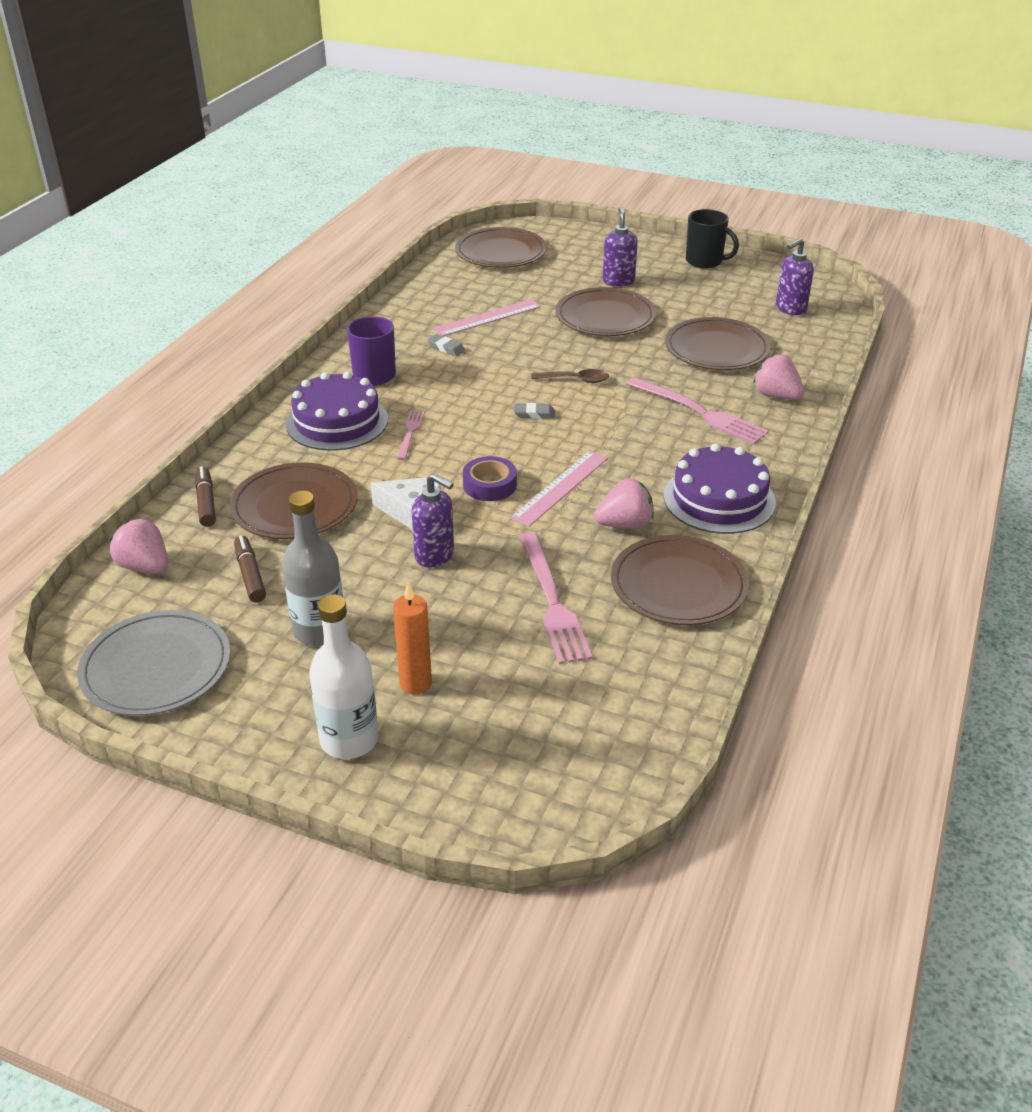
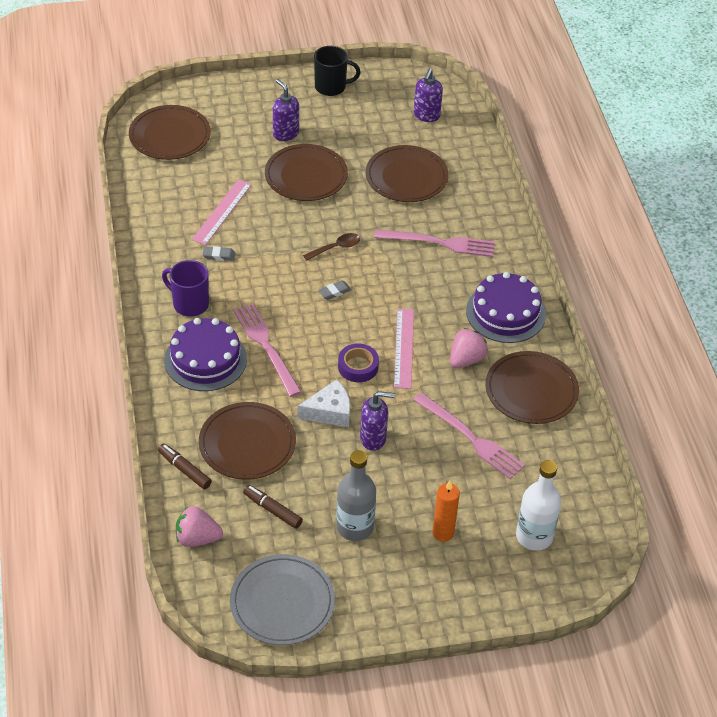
camera: 35 degrees left, 10 degrees up
white bottle [309,594,379,759] -> white bottle moved to [516,460,561,551]
pink fork [397,411,425,460] -> pink fork [234,303,301,397], size x1.87
pink strawberry [753,355,804,400] -> none

